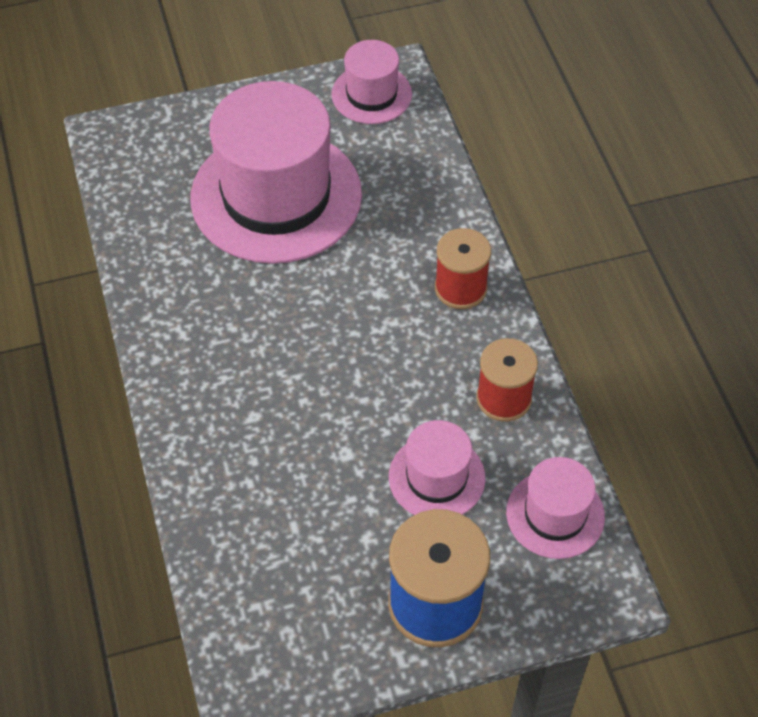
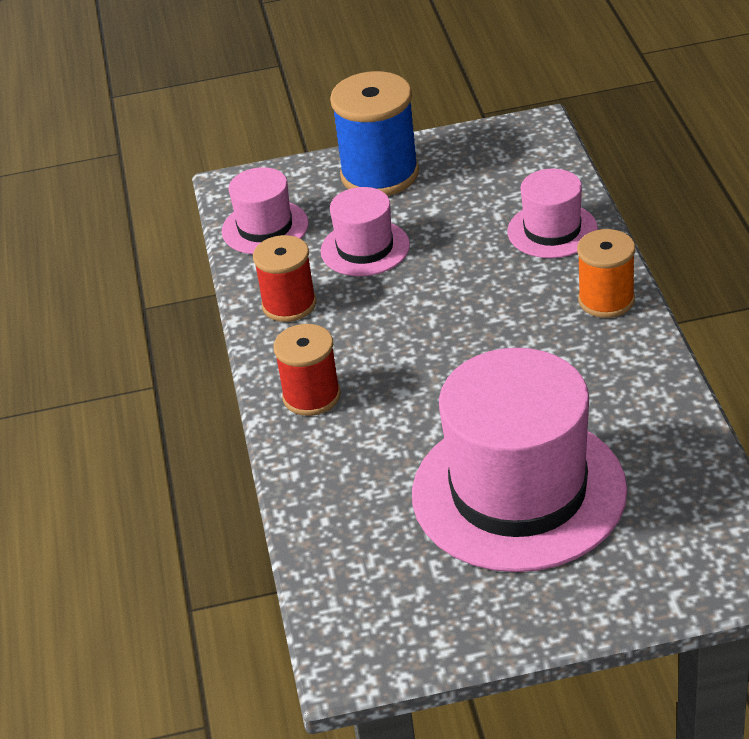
camera: 170 degrees left, 15 degrees down
pink hat [331,40,412,124] -> pink hat moved to [507,169,598,258]
none -> orange spool [577,229,635,318]

